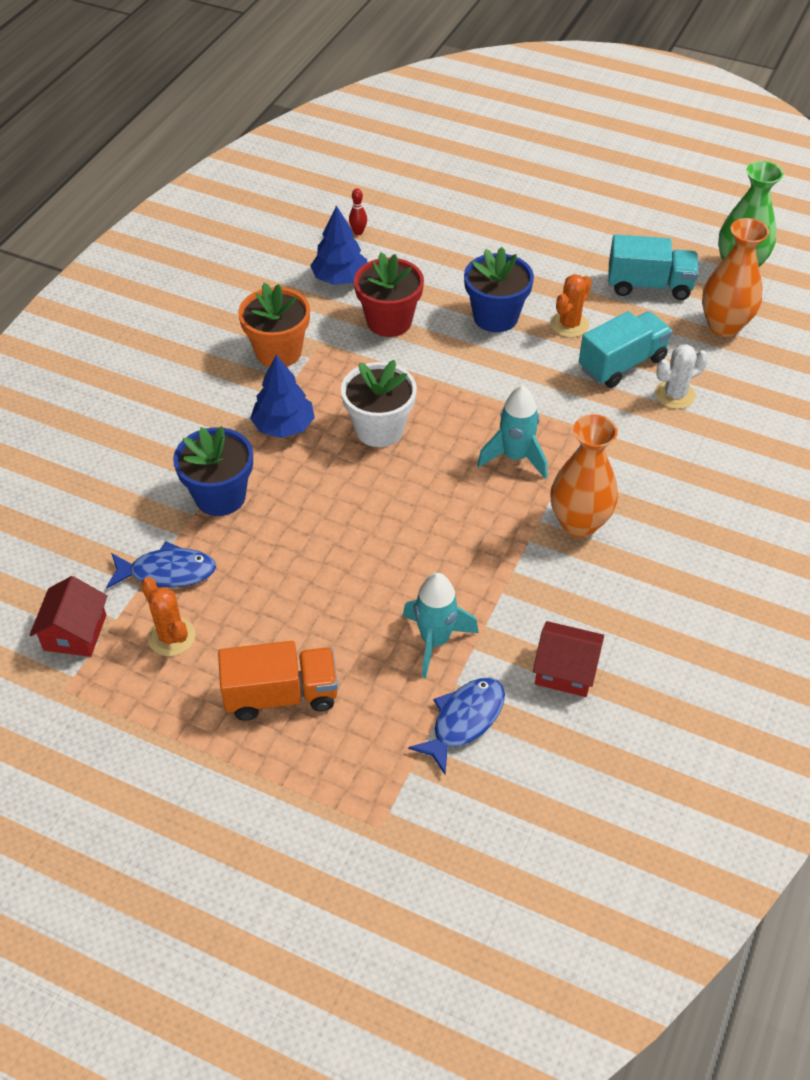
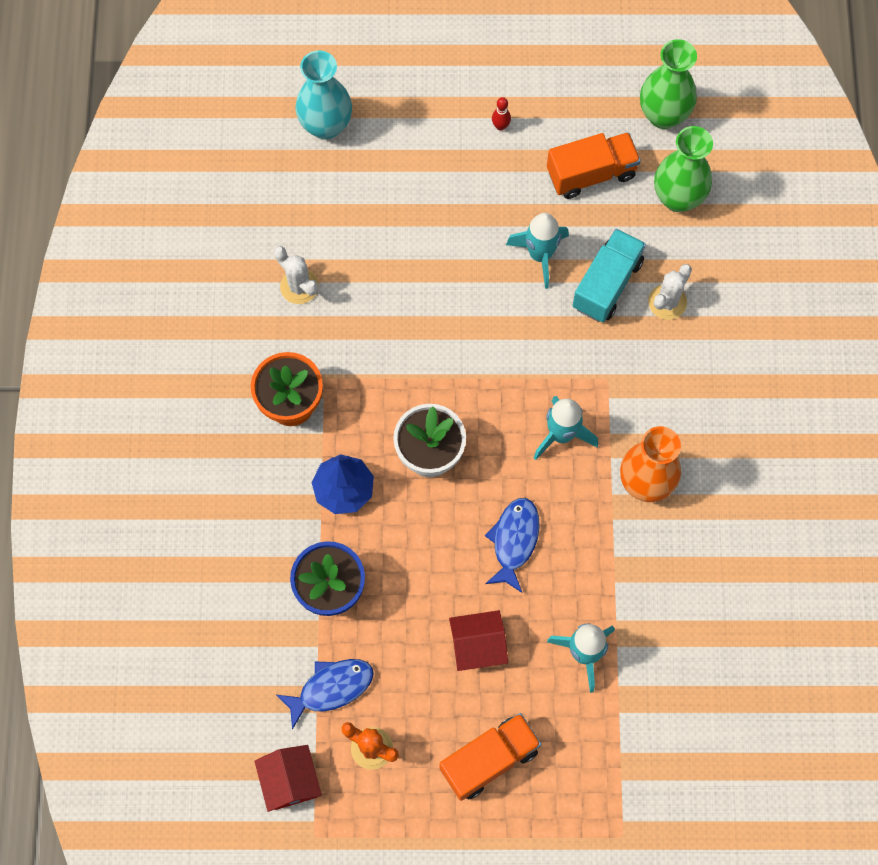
camera: 25 degrees left, 20 degrees up
blue tree [310,205,367,285] -> white cactus [274,246,319,304]
red bowling pin [349,189,367,235] -> red bowling pin moved to [492,97,511,131]
red flower pot [354,252,424,337] -> none
blue fish [408,678,505,774] -> blue fish moved to [485,498,540,593]
blue flower pot [464,247,534,332] -> none
red house [533,621,604,697] -> red house moved to [449,610,508,671]
orange cactus [551,274,592,337] -> turquoise rocket [506,213,569,289]
turquoise truck [608,234,699,300] -> orange truck [547,132,641,199]
orange vase [702,218,769,337] -> green vase [654,126,713,212]
none -> turquoise vase [295,50,352,140]

